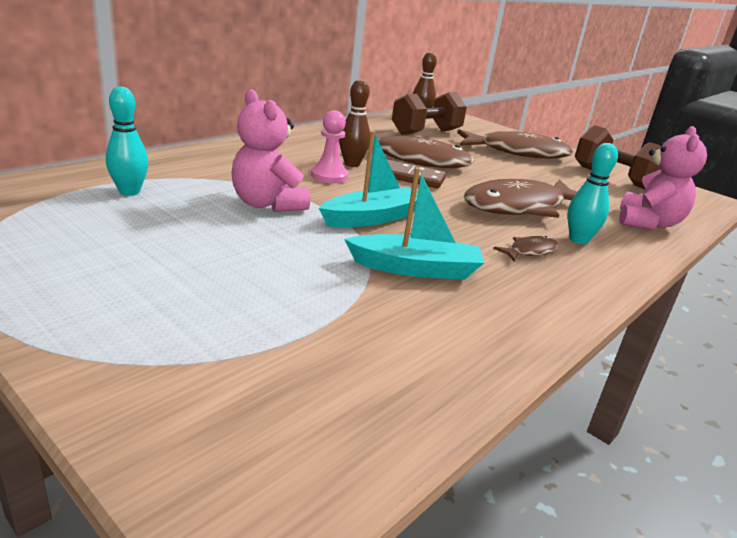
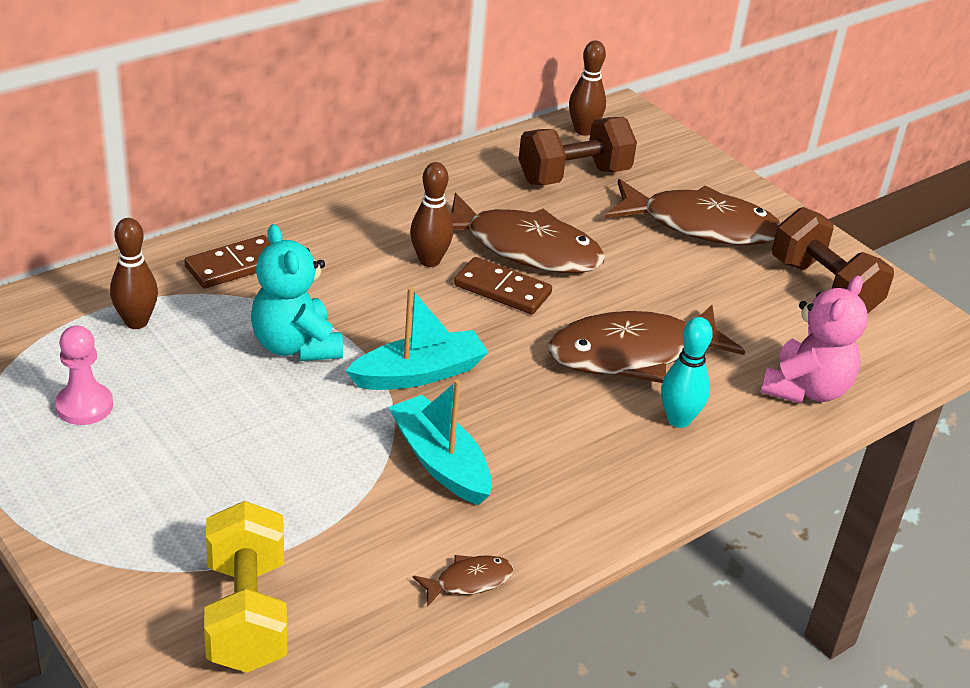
camera: 10 degrees right, 10 degrees up
turquoise bowling pin [106,86,148,196] -> brown bowling pin [110,218,158,329]
pink teddy bear [232,89,310,212] -> turquoise teddy bear [251,224,343,361]
pink pawn [311,110,349,183] -> pink pawn moved to [55,326,113,425]
turquoise boat [344,167,484,280] -> turquoise boat turned 135 degrees counterclockwise [389,380,492,505]
brown fish [493,236,558,262] -> brown fish moved to [413,555,514,607]
none -> brown domino [184,235,270,288]
none -> yellow dumbbell [204,501,287,673]

